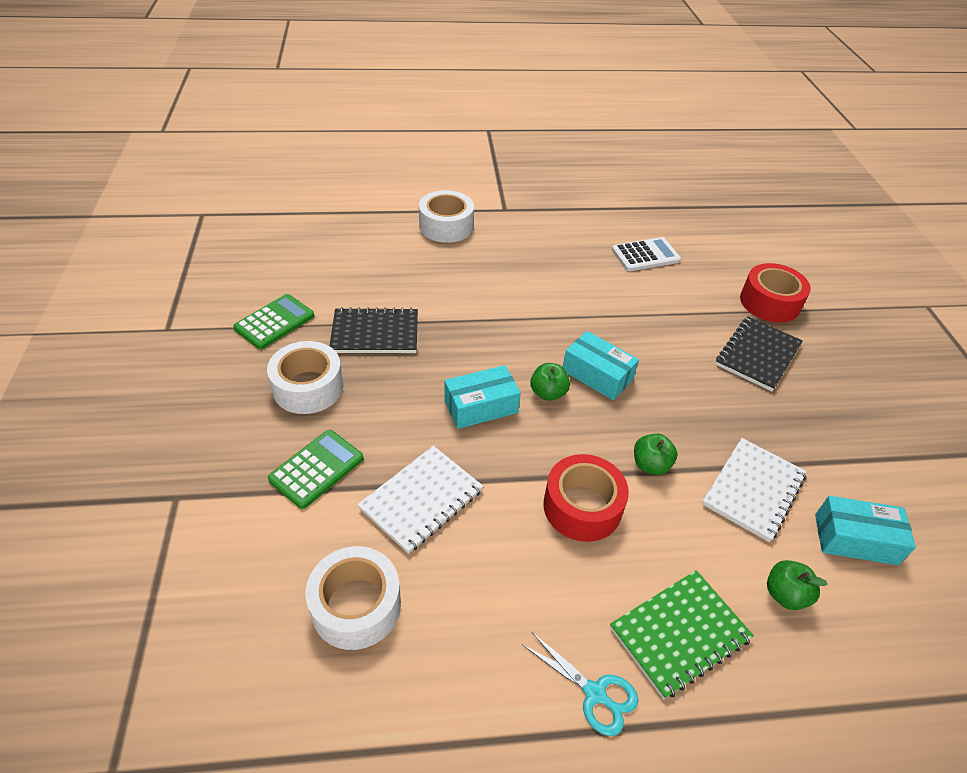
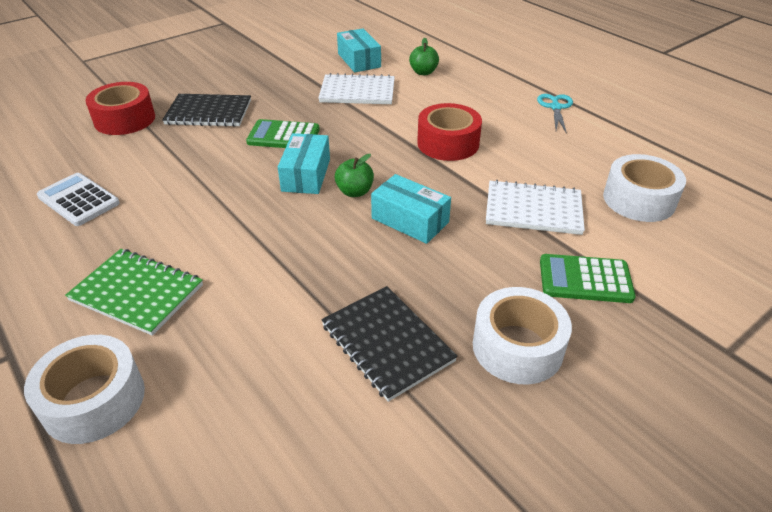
camera: 120 degrees left, 5 degrees down
green calculator [233,294,314,349] -> green calculator moved to [246,119,320,148]
green notebook [610,570,754,700] -> green notebook moved to [65,249,203,336]
green apple [634,434,678,475] -> none

